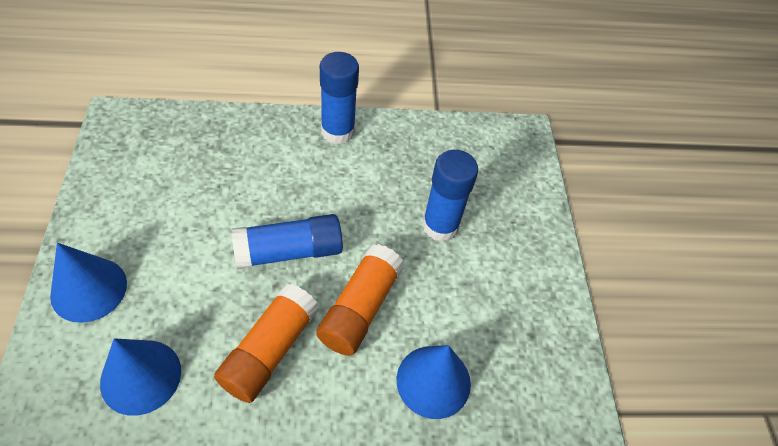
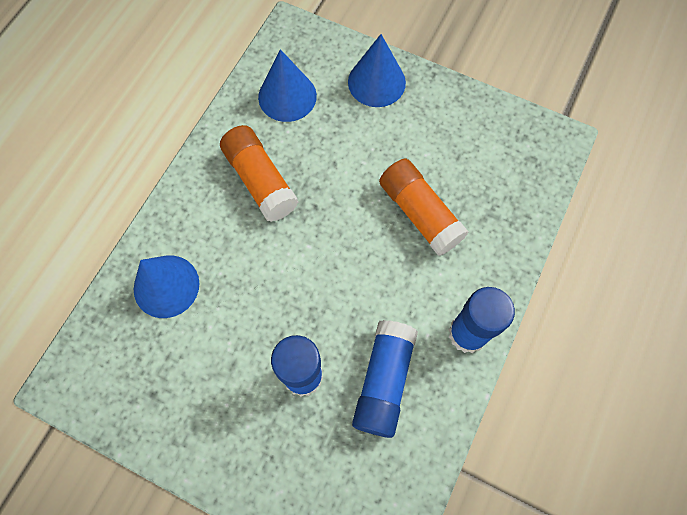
camera: 125 degrees right, 15 degrees up
blue glue stick [231,214,343,269] -> blue glue stick moved to [352,320,418,438]
orange glue stick [316,244,404,356] -> orange glue stick moved to [379,159,469,256]

